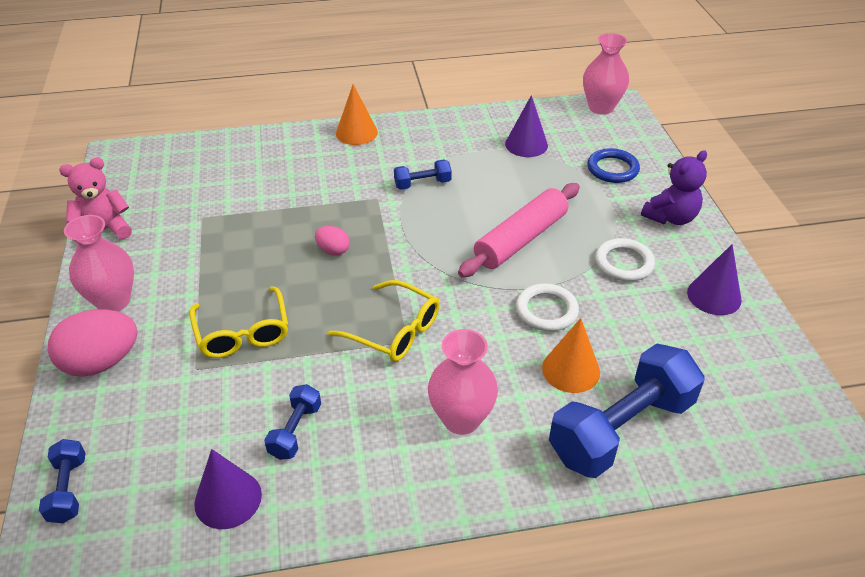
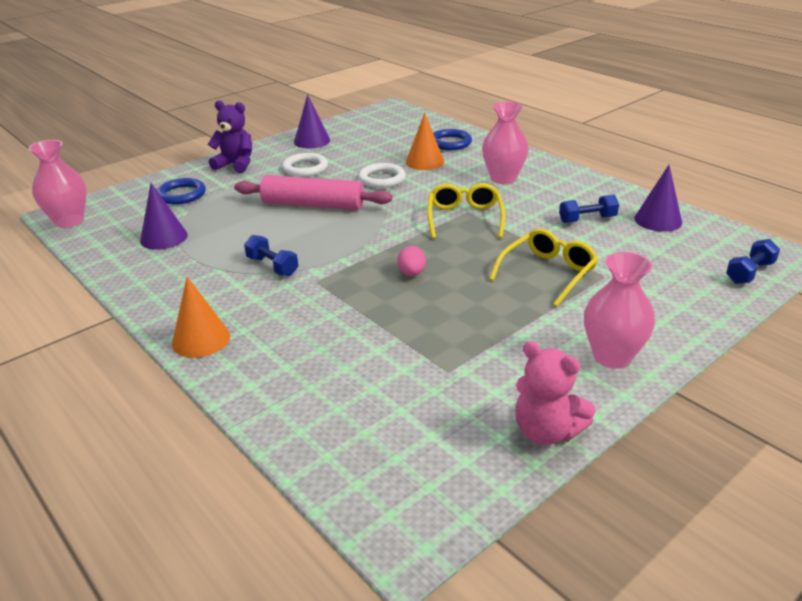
camera: 120 degrees left, 10 degrees down
pink egg [48,309,138,377] -> none
blue dumbbell [549,343,705,478] -> blue ring [433,129,472,150]

